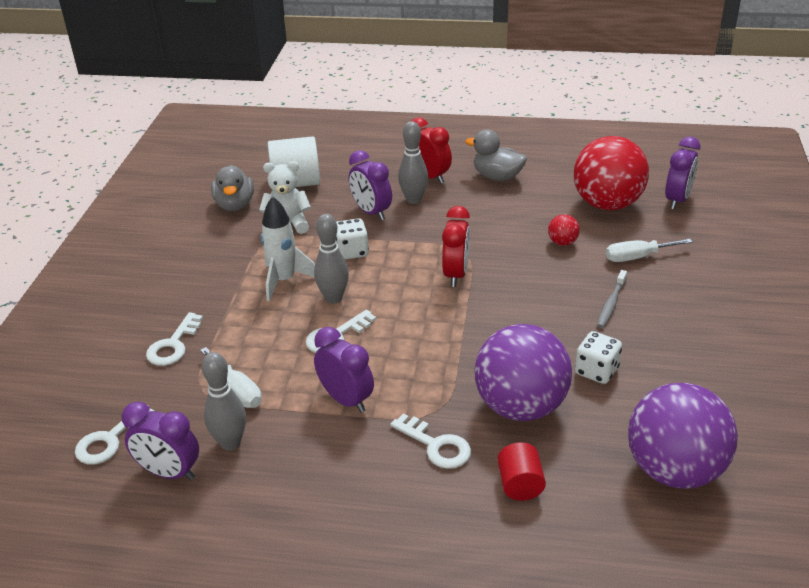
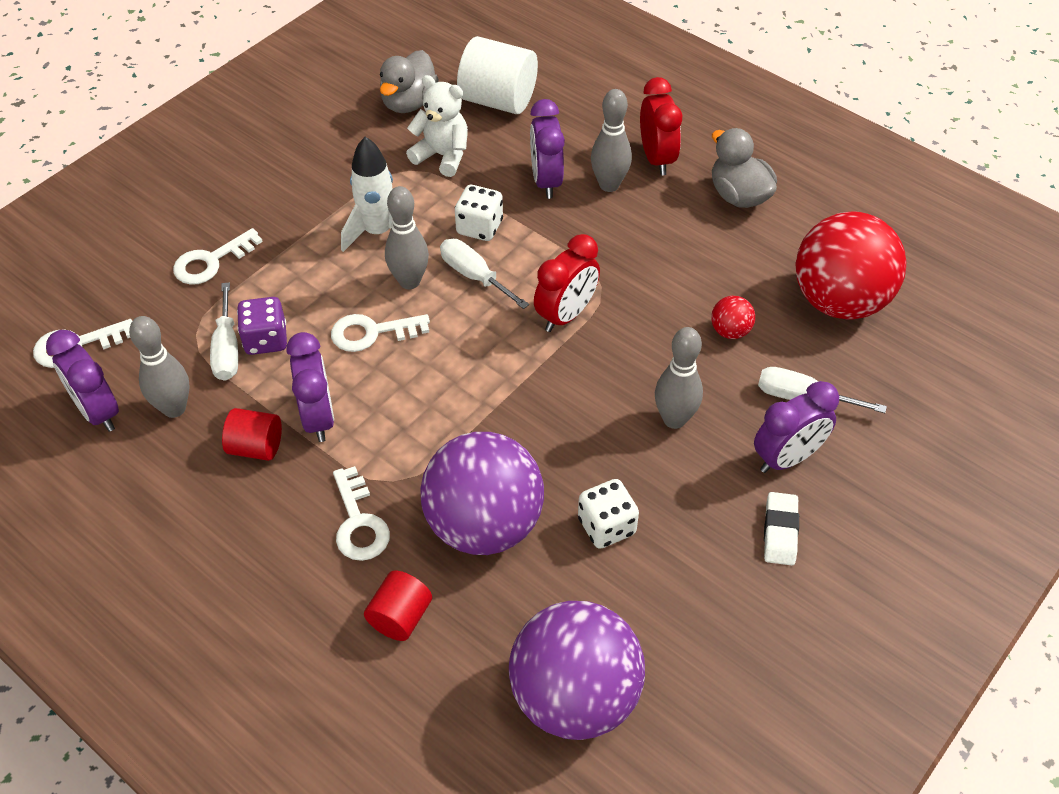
camera: 30 degrees right, 15 degrees up
grey toothbrush [597,270,627,328] -> none
purple clock [665,137,700,209] -> purple clock moved to [754,381,839,473]
none -> red cylinder [222,408,282,461]
none -> purple dice [237,297,287,355]
none -> white screwdriver [440,239,529,309]
none -> grey bowling pin [655,327,703,429]
none -> white eraser [764,492,799,565]

